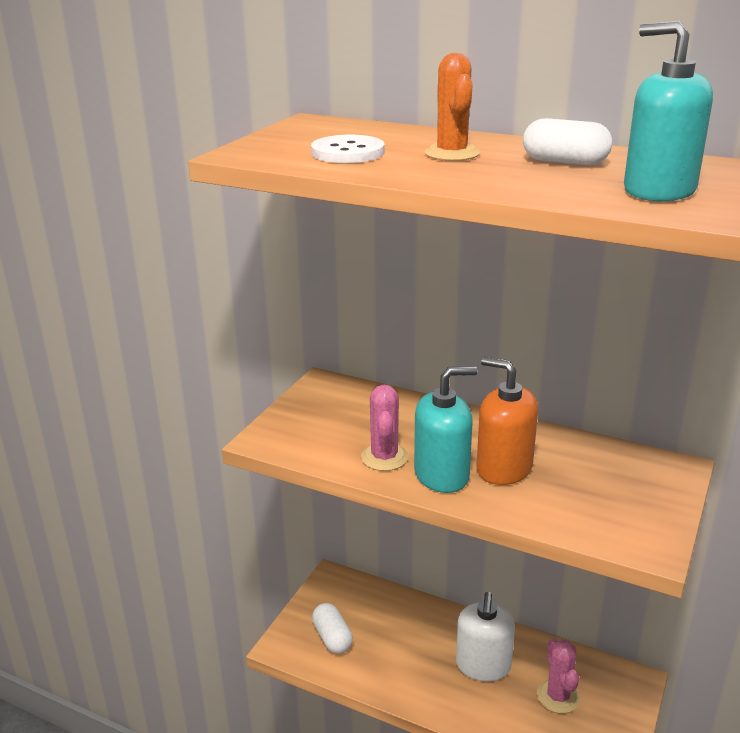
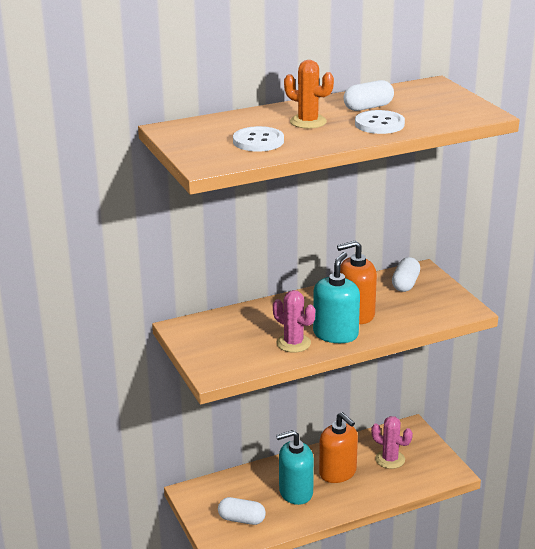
camera: 50 degrees left, 0 degrees up
white soap dispenser [456,592,515,682] -> orange soap dispenser [319,412,358,483]
turquoise soap dispenser [624,20,713,201] -> turquoise soap dispenser moved to [276,430,314,505]
none -> white button [355,110,405,134]
none -> white capsule [392,257,420,292]

